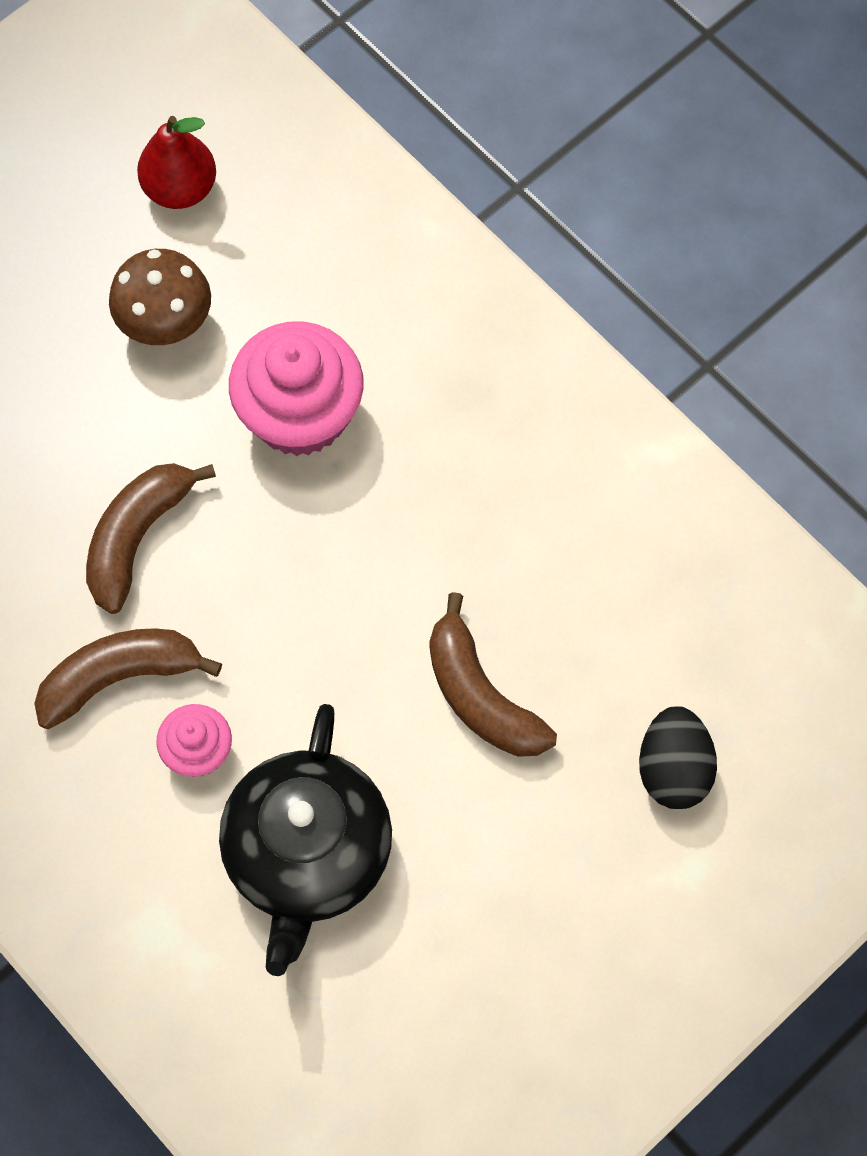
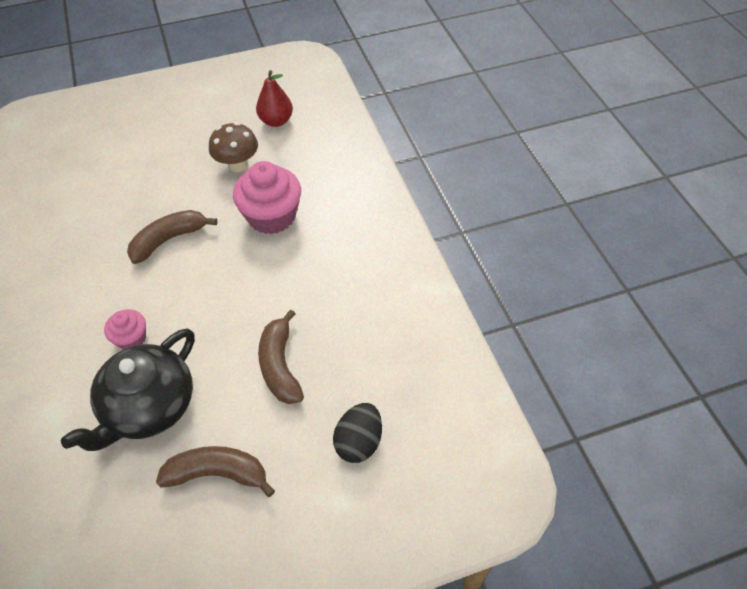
camera: 25 degrees right, 15 degrees down
brown banana [34,628,222,729] -> brown banana moved to [156,446,275,497]

